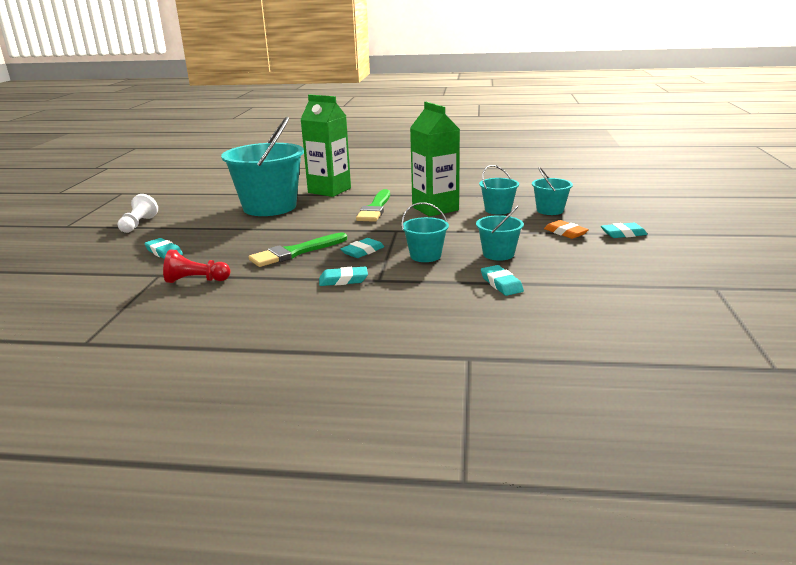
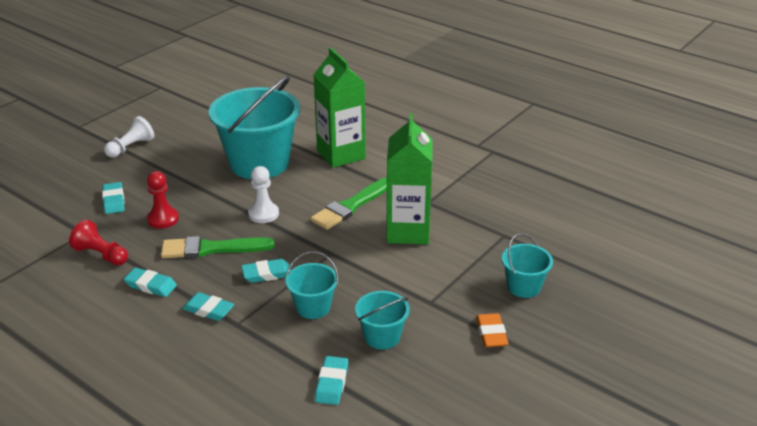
camera: 30 degrees right, 10 degrees up
turquoise bucket [479,165,519,215] -> none
turquoise eraser [601,223,648,238] -> turquoise eraser moved to [124,268,177,297]
none -> red pawn [147,171,179,229]
none -> white pawn [248,166,279,223]

